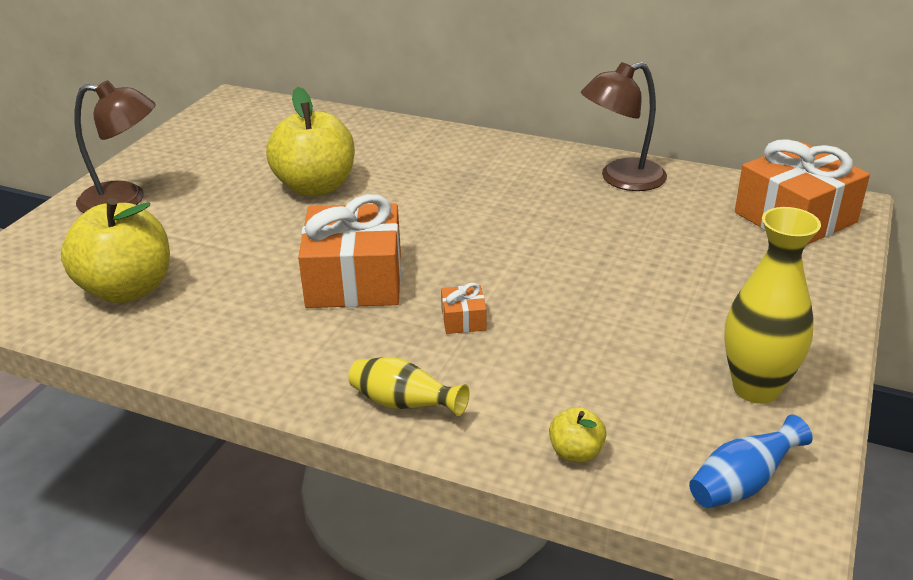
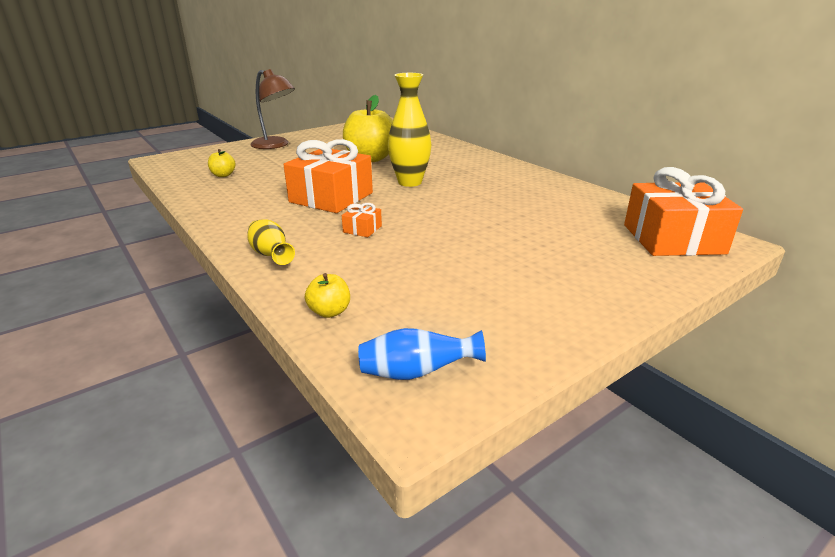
camera: 30 degrees right, 5 degrees down
yellow apple [61,198,170,303] -> yellow apple [208,149,236,177], size x0.44
brown lamp [581,62,667,191] -> none
yellow vase [724,207,821,404] -> yellow vase moved to [388,73,431,187]

